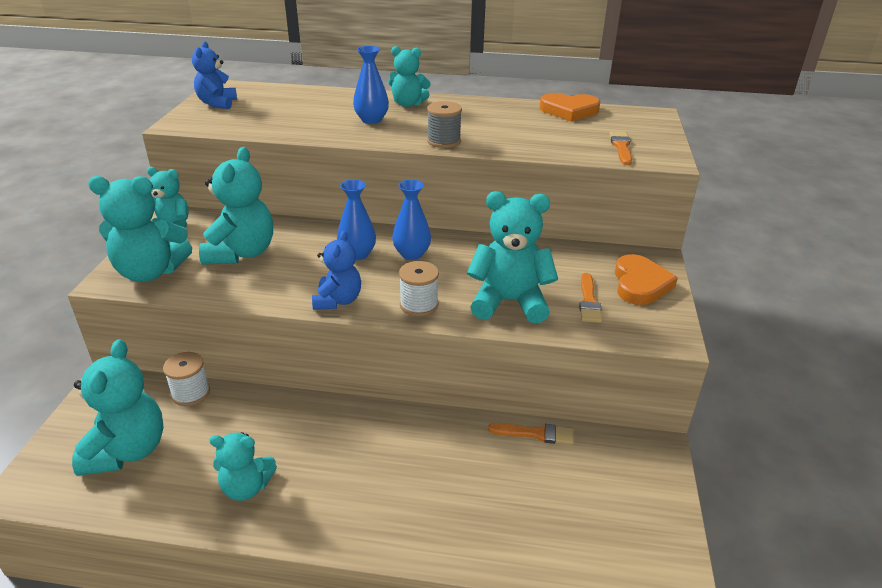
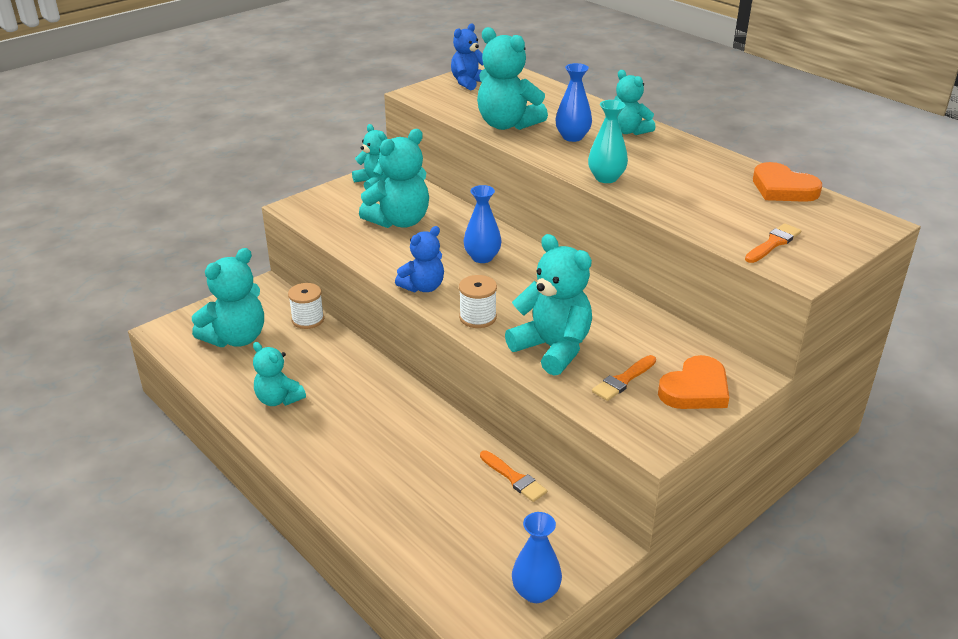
camera: 40 degrees right, 0 degrees up
turquoise teddy bear [88,176,192,282] -> turquoise teddy bear moved to [477,27,548,130]
blue vase [392,179,431,260] -> blue vase moved to [512,512,562,603]
grey spool [427,101,462,148] -> turquoise vase [588,100,628,183]

